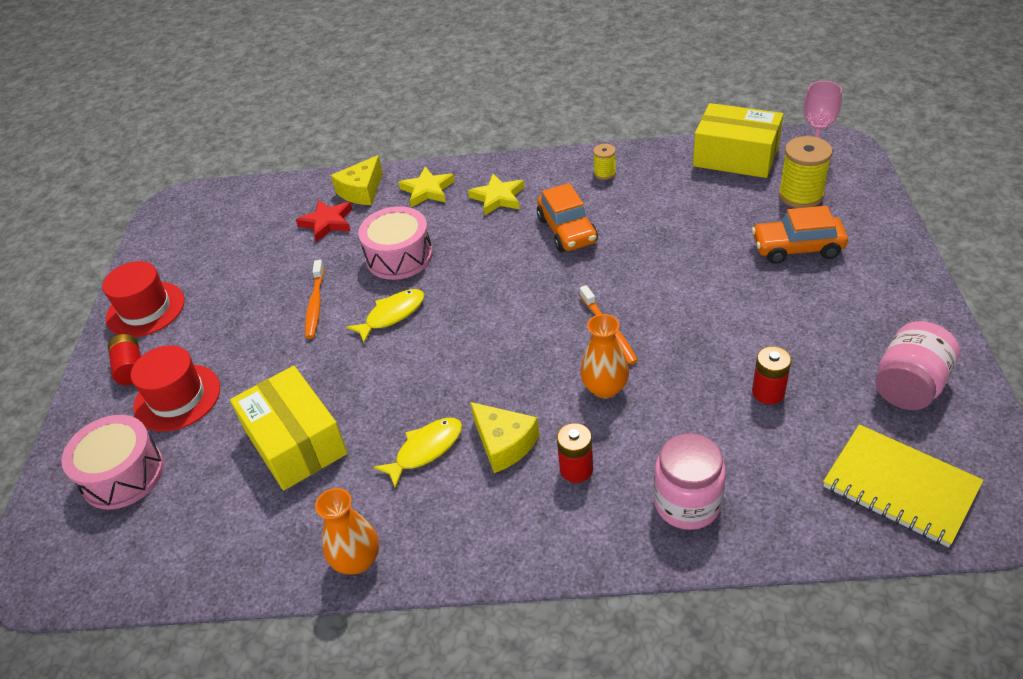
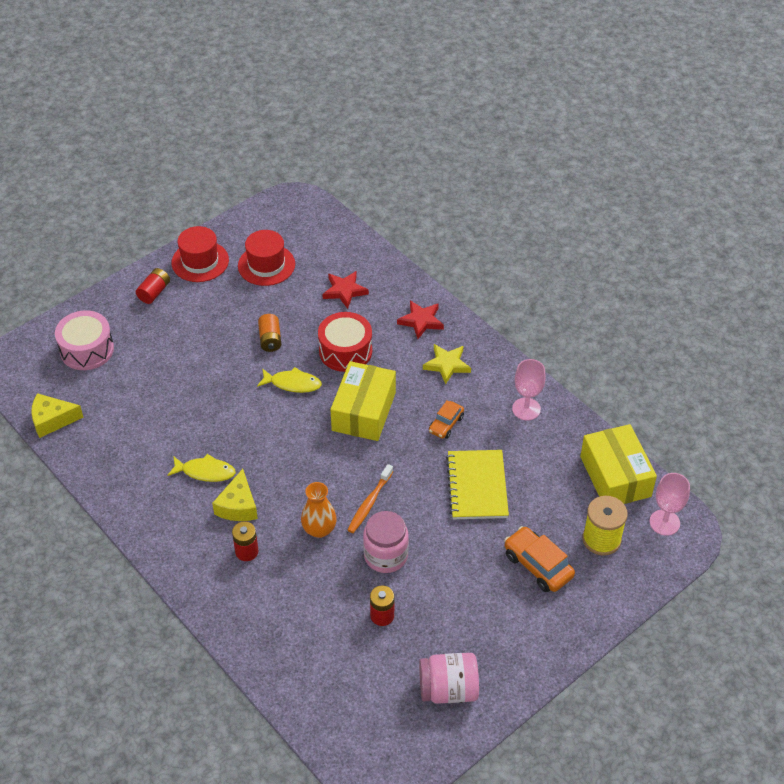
camera: 45 degrees right, 5 degrees up
red hat [131,345,220,432] -> red hat moved to [238,230,295,286]
yellow box [230,366,348,490] -> yellow box moved to [330,361,396,441]
orange toothbrush [305,260,324,339] -> orange battery [258,314,281,352]
orange vase [315,488,379,575] -> none
yellow cheese [331,155,383,205] -> yellow cheese moved to [31,393,84,438]
pink drum [358,206,433,280] -> red drum [318,312,372,372]
yellow star [398,167,455,207] -> red star [397,300,444,339]
orange car [537,183,598,252] -> orange car [429,400,464,439], size x0.63
yellow spool [593,144,616,180] -> pink goblet [512,359,546,421]
pink jar [654,433,726,530] -> pink jar moved to [363,511,409,573]
yellow notebook [823,424,984,547] -> yellow notebook moved to [446,450,509,519]

